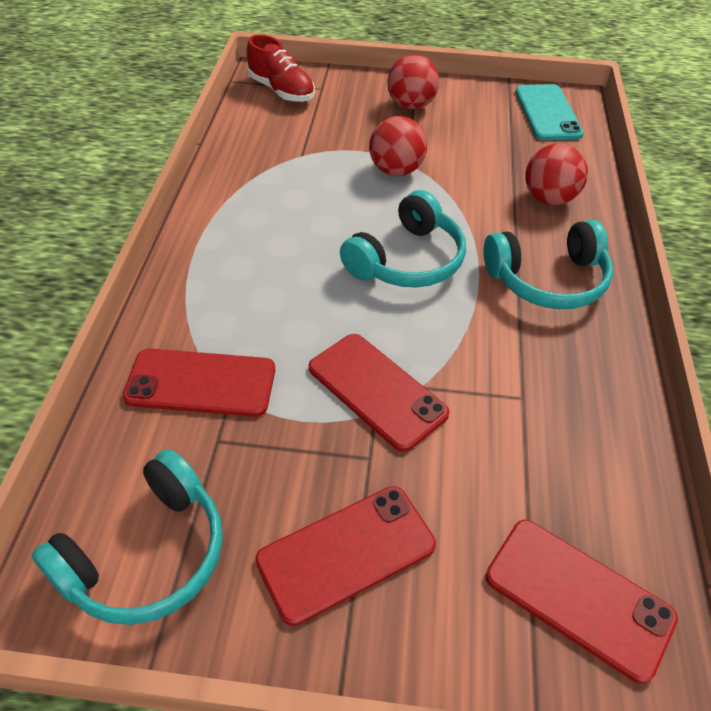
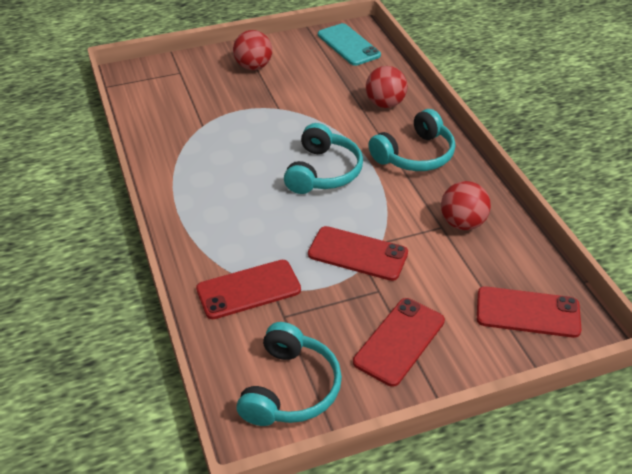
camera: 25 degrees left, 5 degrees down
red shoe [247,35,315,102] -> none
red ball [369,116,427,176] -> red ball moved to [441,181,491,230]

